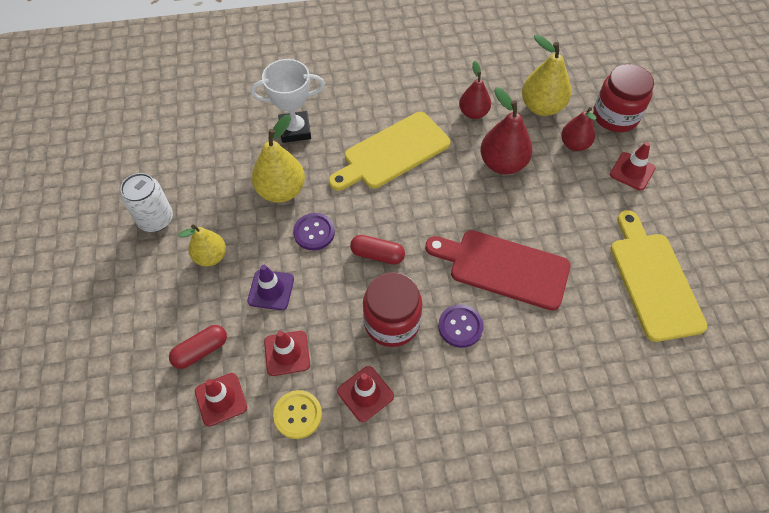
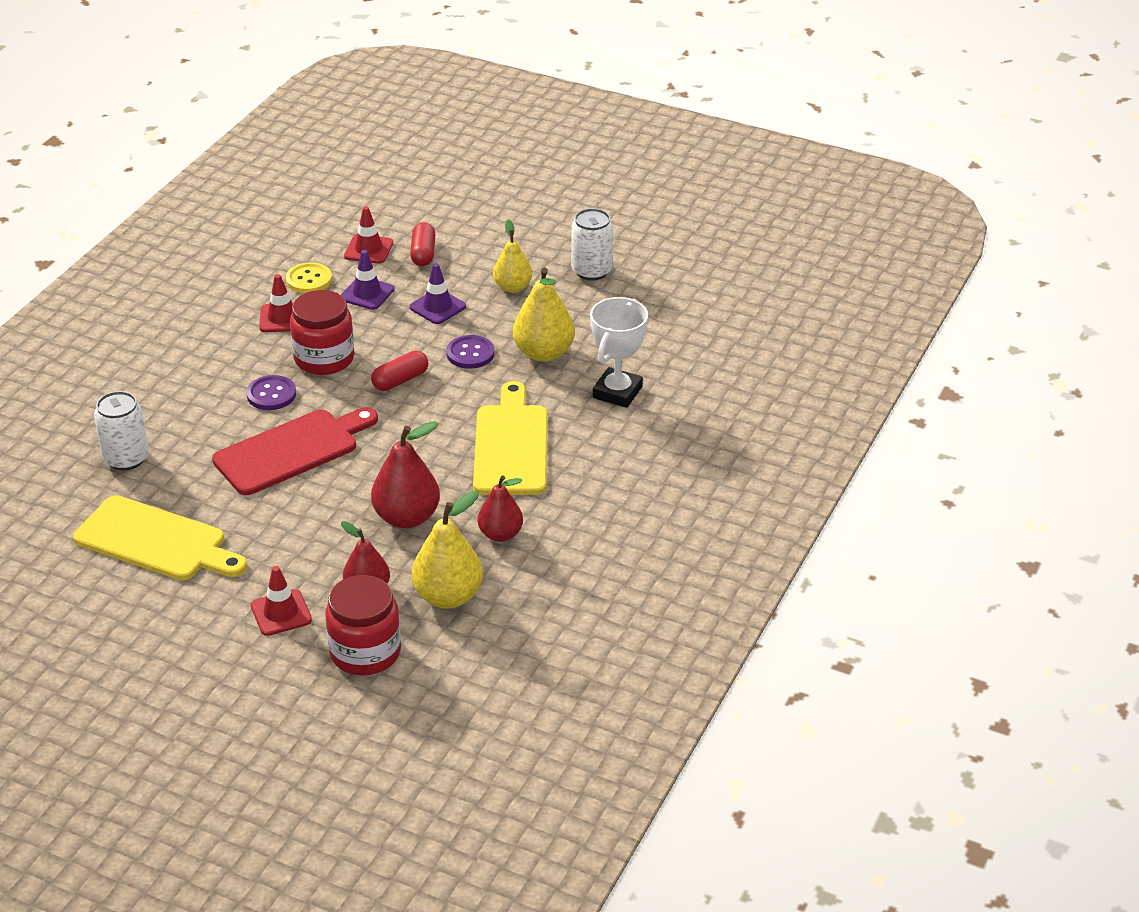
camera: 125 degrees right, 20 degrees down
red traffic cone [264,331,310,376] -> purple traffic cone [341,250,395,310]
none -> white can [94,391,149,471]

